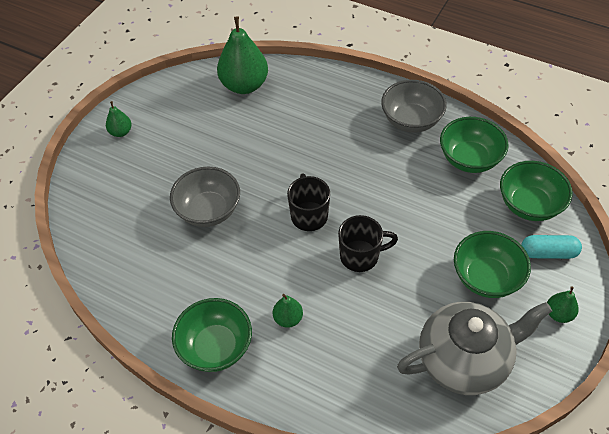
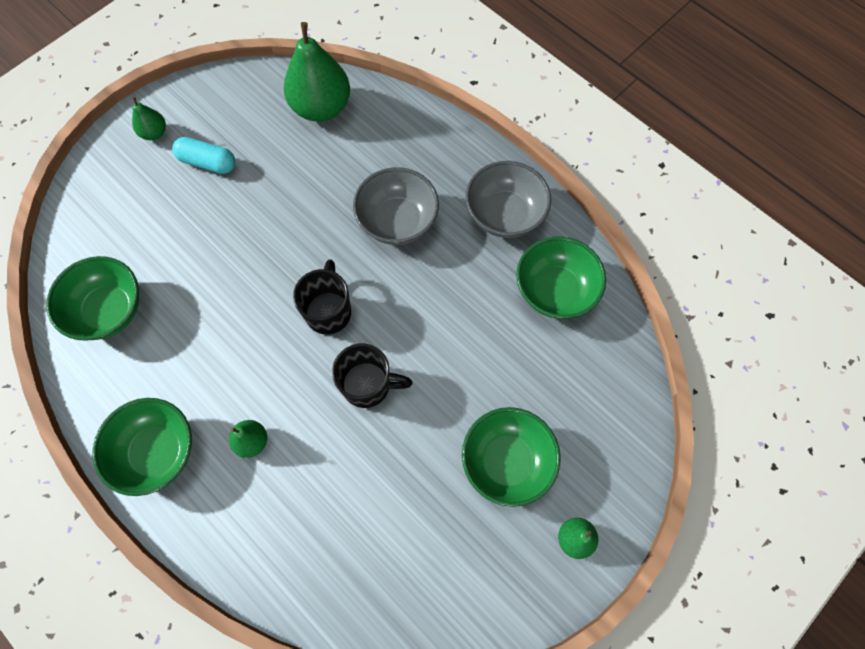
camera: 15 degrees right, 15 degrees up
grey bowl [170,167,240,227] -> grey bowl moved to [353,167,439,245]
grey teapot [397,302,552,395] -> none
green bowl [500,161,573,221] -> green bowl moved to [46,256,139,341]
turquoise capsule [521,235,582,259] -> turquoise capsule moved to [172,137,235,174]

